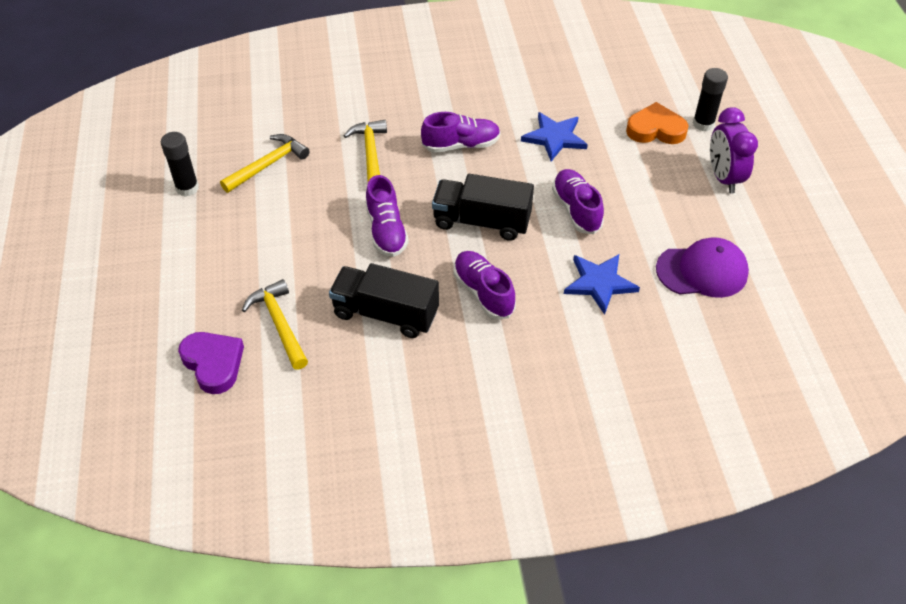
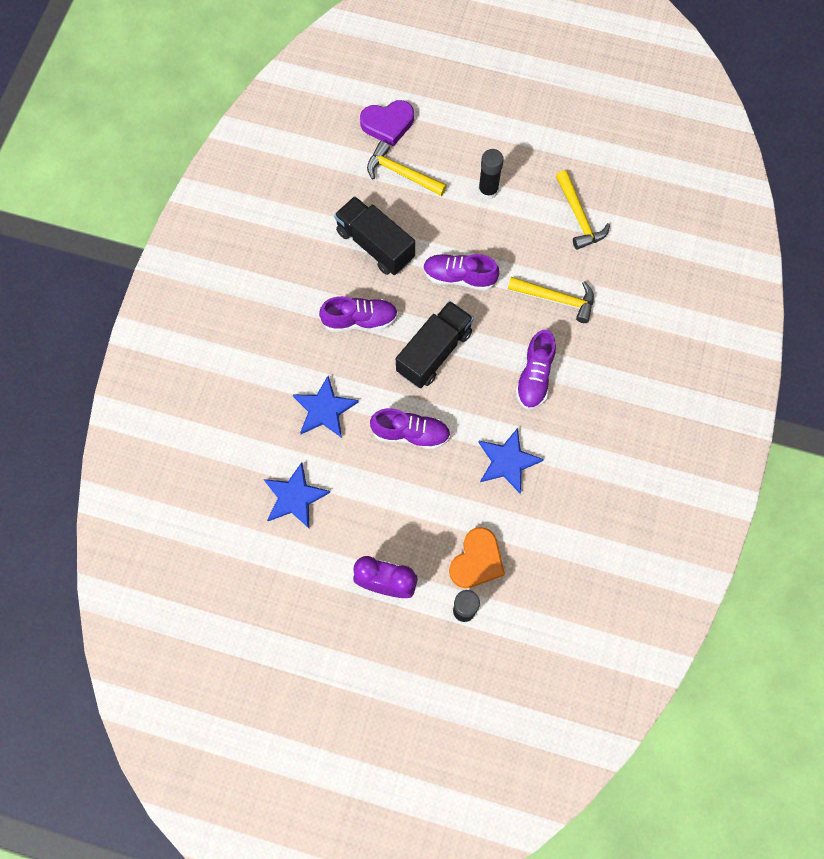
camera: 115 degrees right, 20 degrees up
black glue stick [161,132,199,197] -> black glue stick moved to [478,149,504,200]
yellow hammer [242,279,308,370] -> yellow hammer turned 150 degrees counterclockwise [367,141,447,196]
black truck [329,263,439,338] -> black truck turned 90 degrees counterclockwise [334,196,415,275]
purple cap [656,237,749,298] -> blue star [264,462,330,528]

